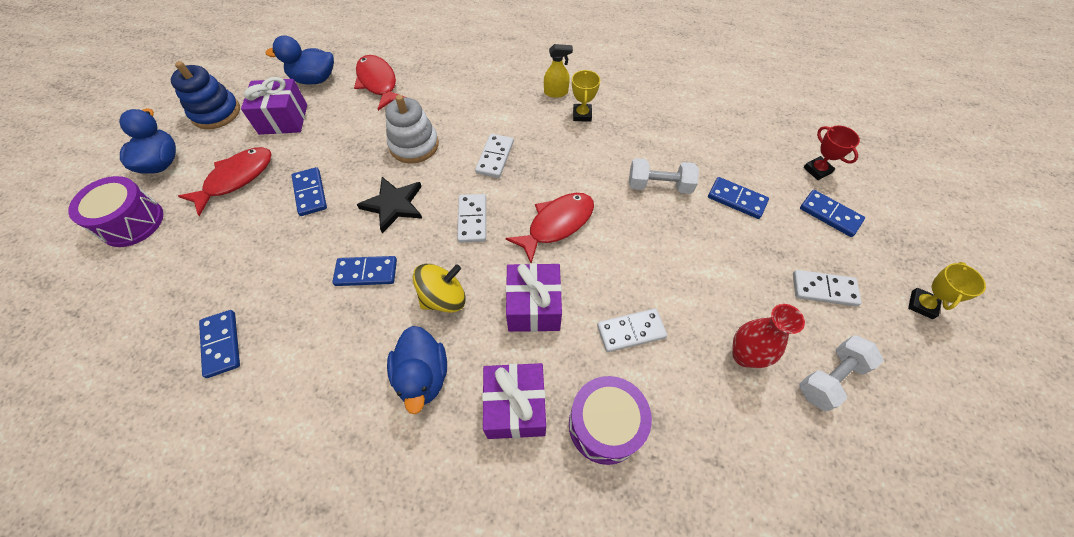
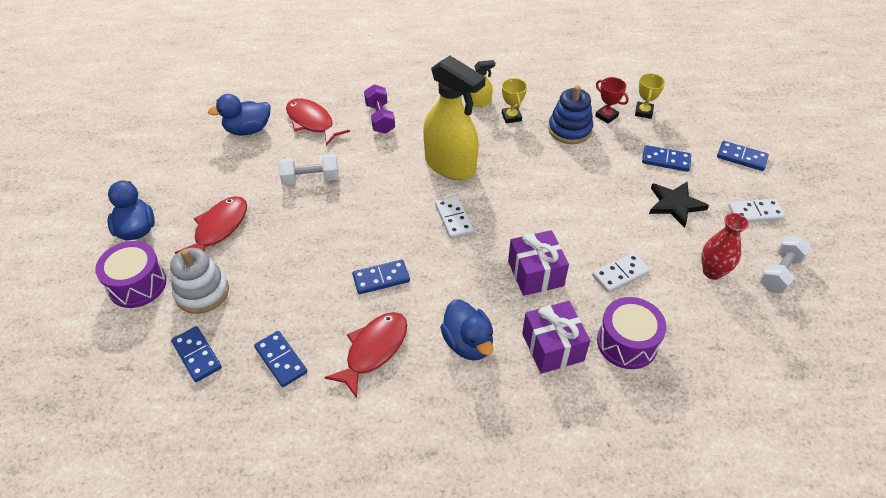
camera: 15 degrees left, 10 degrees down
blue stacking toy [171,61,240,129] -> blue stacking toy moved to [548,85,593,144]
purple gift [241,77,307,135] -> none
blue domino [291,167,327,216] -> blue domino moved to [171,326,222,382]
black star [357,177,422,233] -> black star moved to [649,182,709,228]
white stacking toy [385,95,439,163] -> white stacking toy moved to [170,248,229,314]
yellow spinning top [413,264,466,313] -> none
white domino [475,134,514,178] -> yellow spray bottle [423,56,486,180]
red fish [505,193,594,263] -> red fish moved to [324,312,407,398]
white dumbbell [629,158,699,194] -> white dumbbell moved to [279,154,339,185]
red trophy [804,125,860,180] -> red trophy moved to [595,77,629,124]
yellow trophy [908,262,986,319] -> yellow trophy moved to [635,73,665,119]
none -> purple dumbbell [364,84,395,134]

